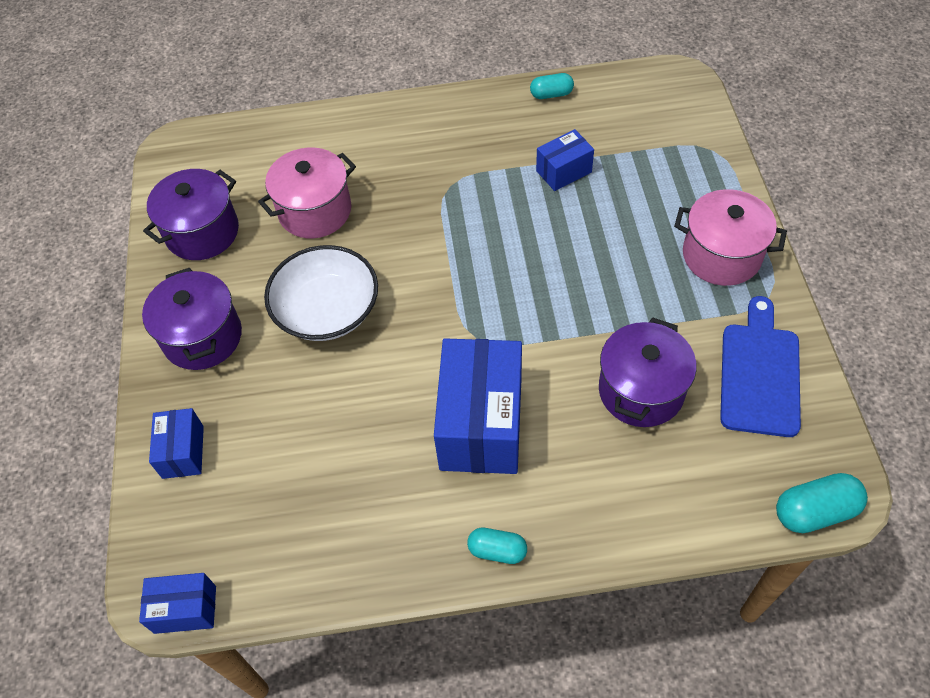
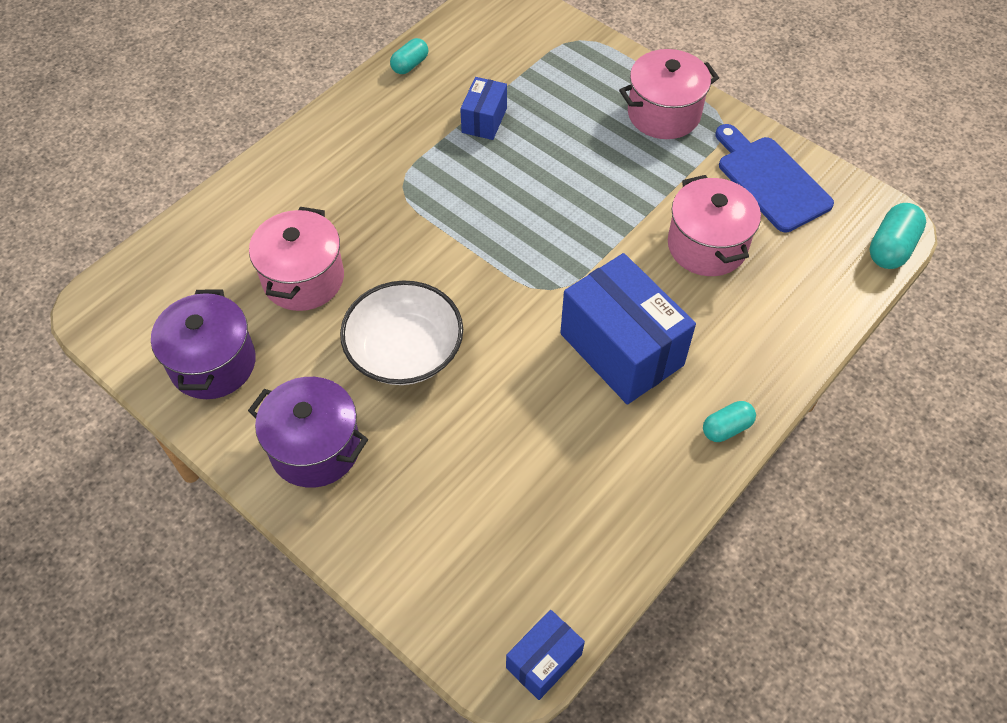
camera: 45 degrees left, 0 degrees up
blue box [149,408,204,479] -> none
purple pot [599,317,696,427] -> pink pot [668,175,761,276]

